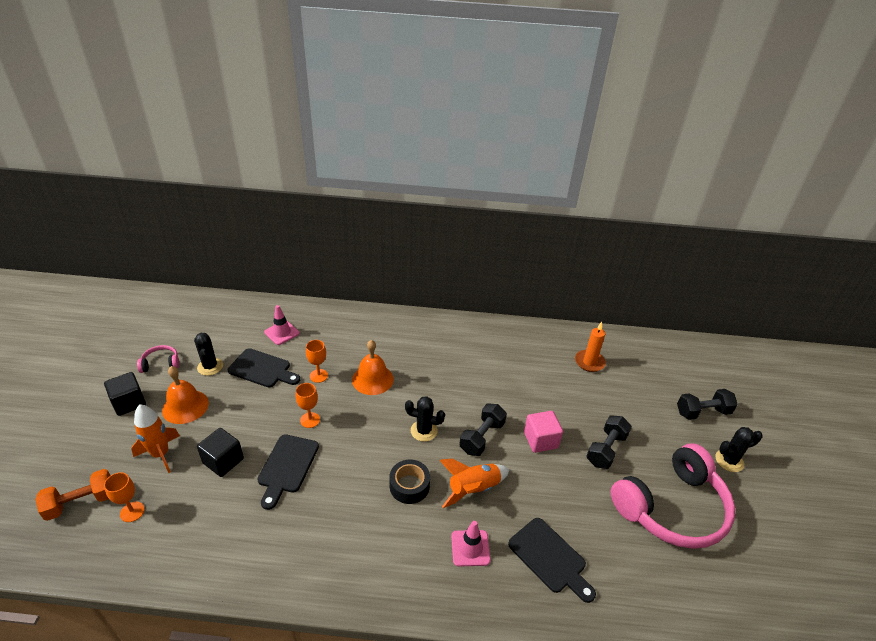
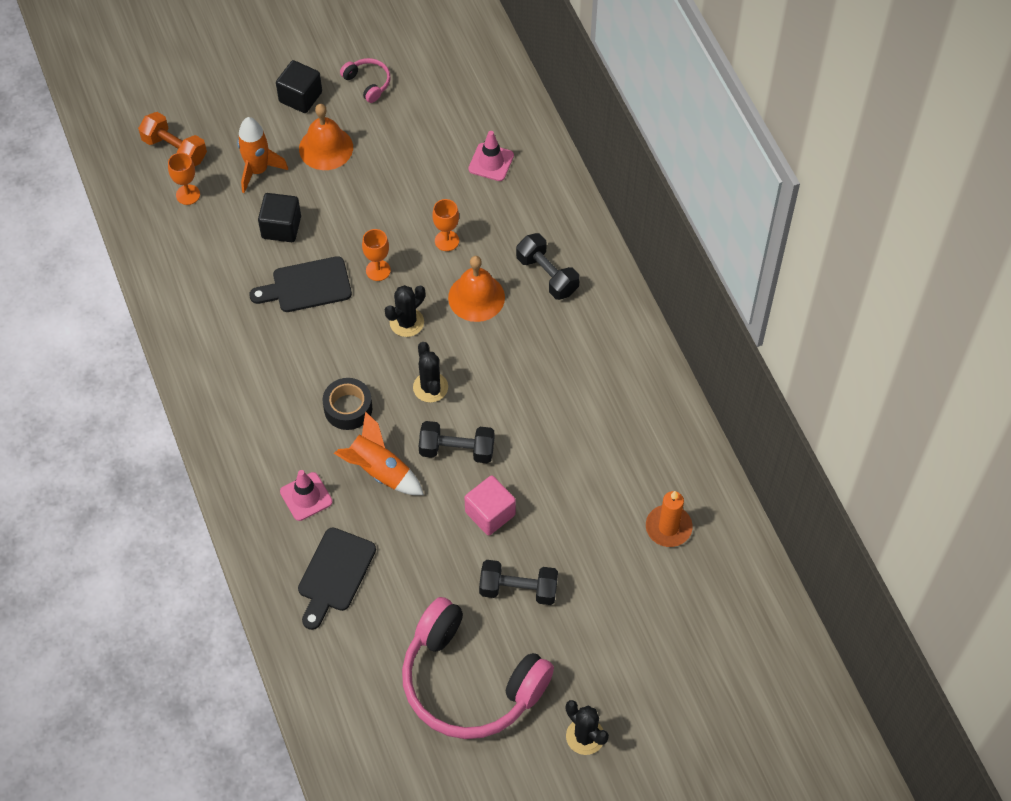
camera: 65 degrees right, 20 degrees up
black cactus [194,333,223,376] -> black cactus moved to [385,285,425,337]
black cutting board [228,348,300,387] -> none
black dumbbell [677,389,738,420] -> black dumbbell moved to [516,233,580,300]

